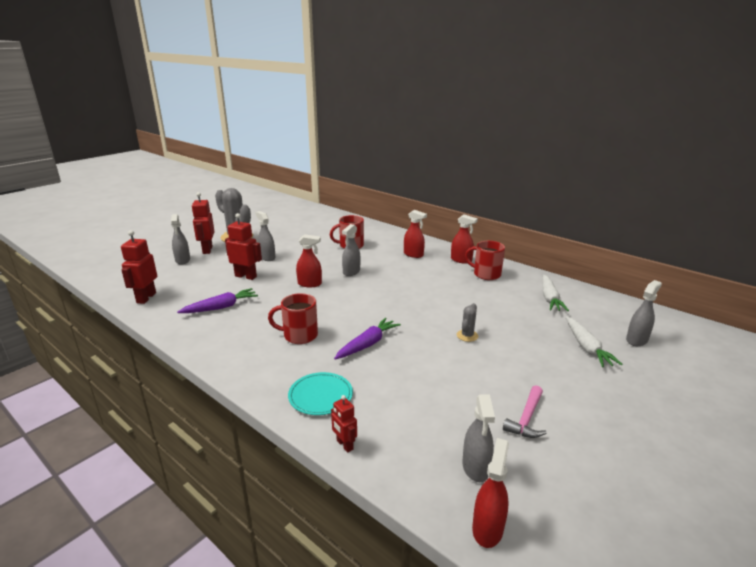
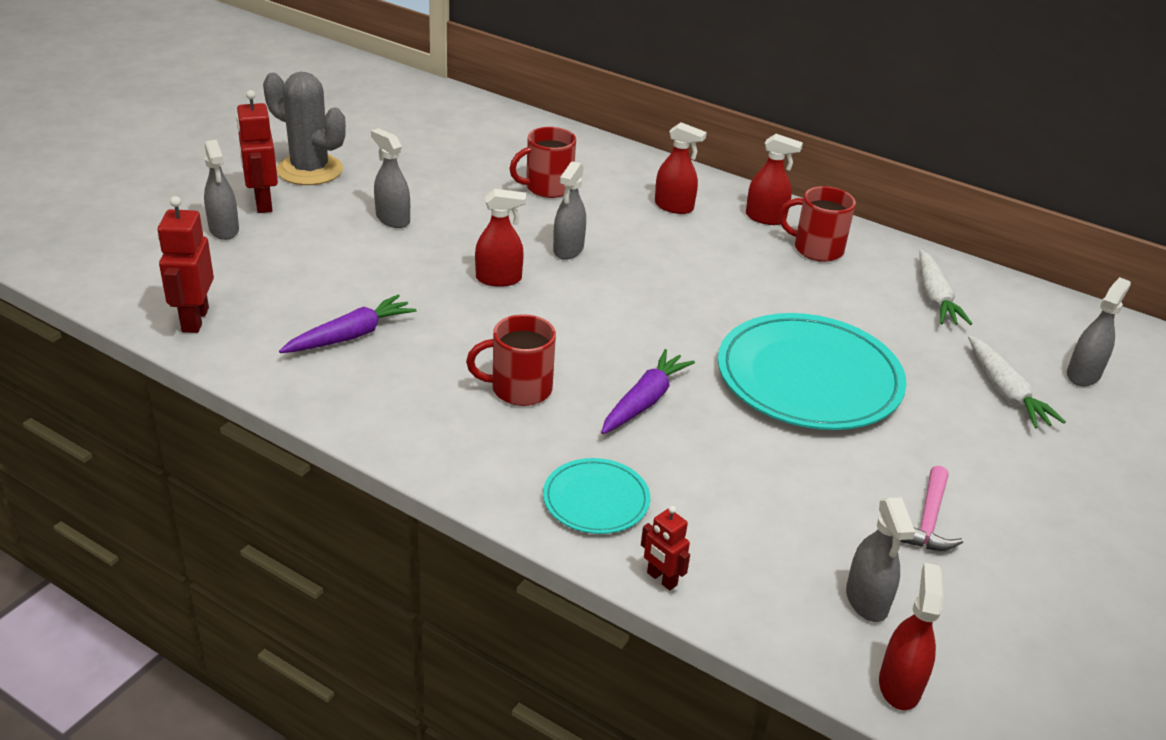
camera: 10 degrees left, 10 degrees up
red robot [225,213,262,280] -> none
grey cactus [457,303,479,342] -> turquoise plate [718,313,907,430]

